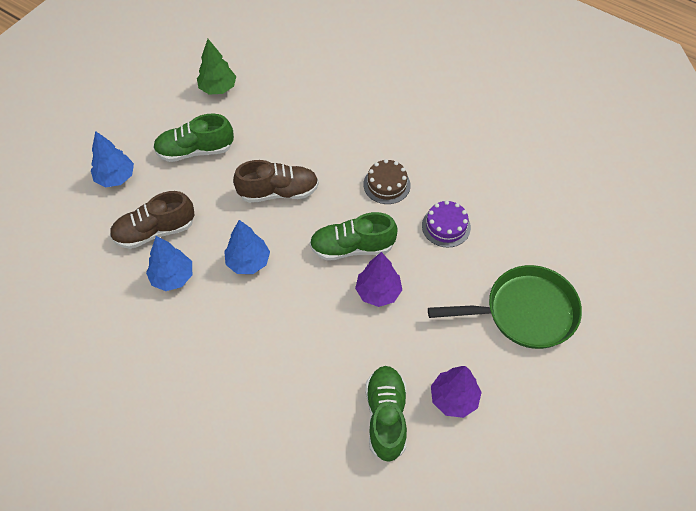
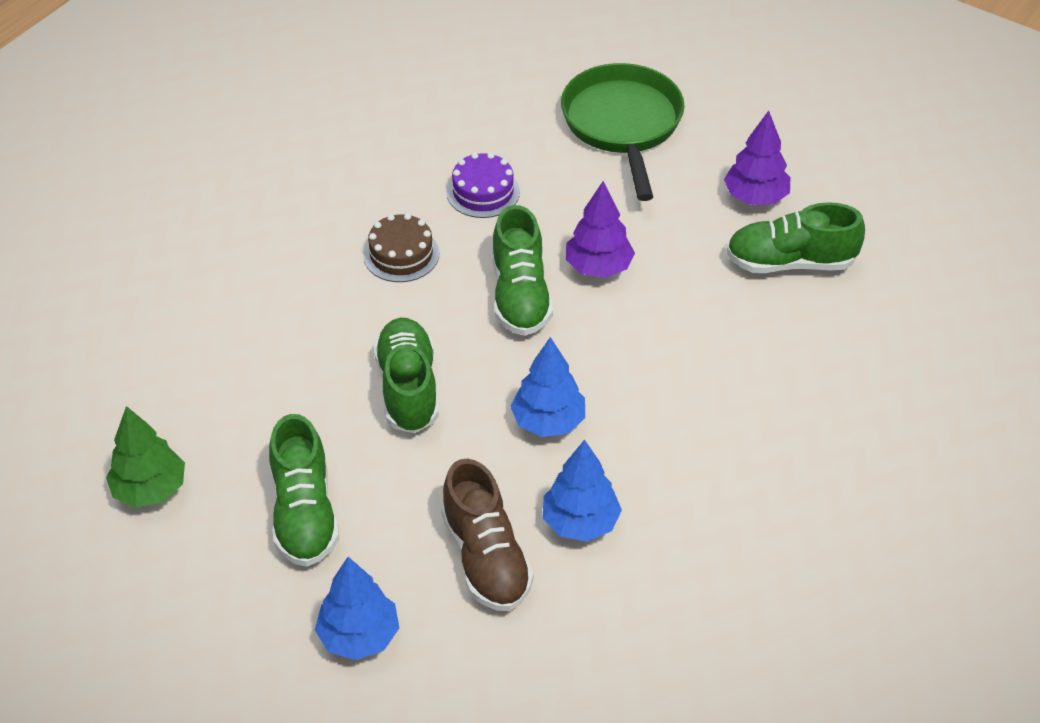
camera: 90 degrees left, 10 degrees down
brown shoe [233,160,319,203] -> green shoe [374,318,439,433]

